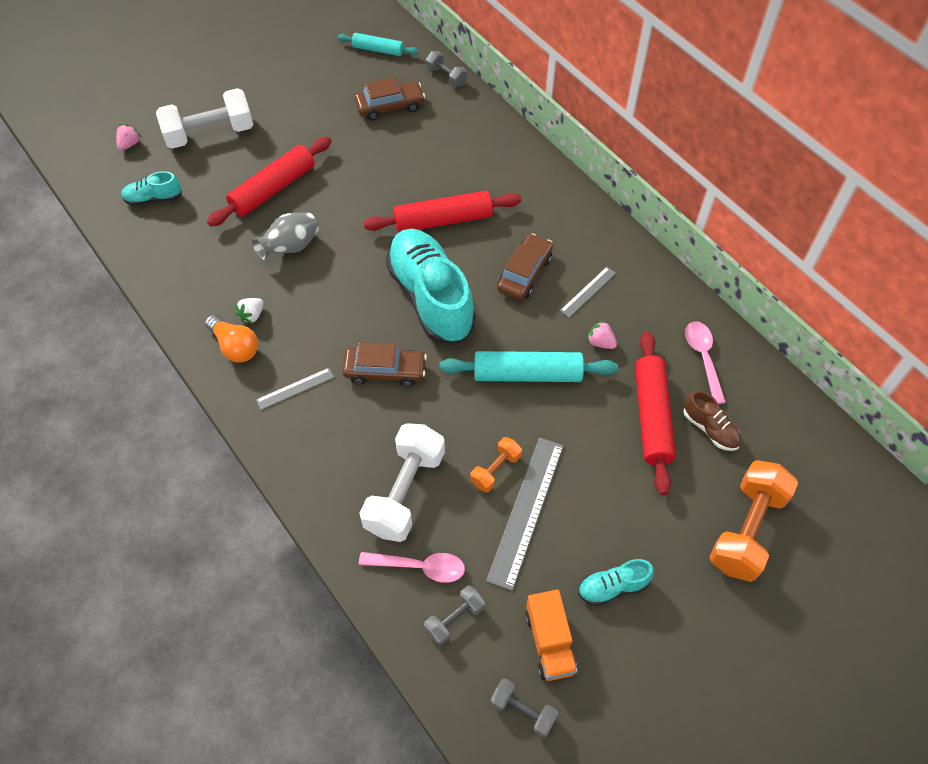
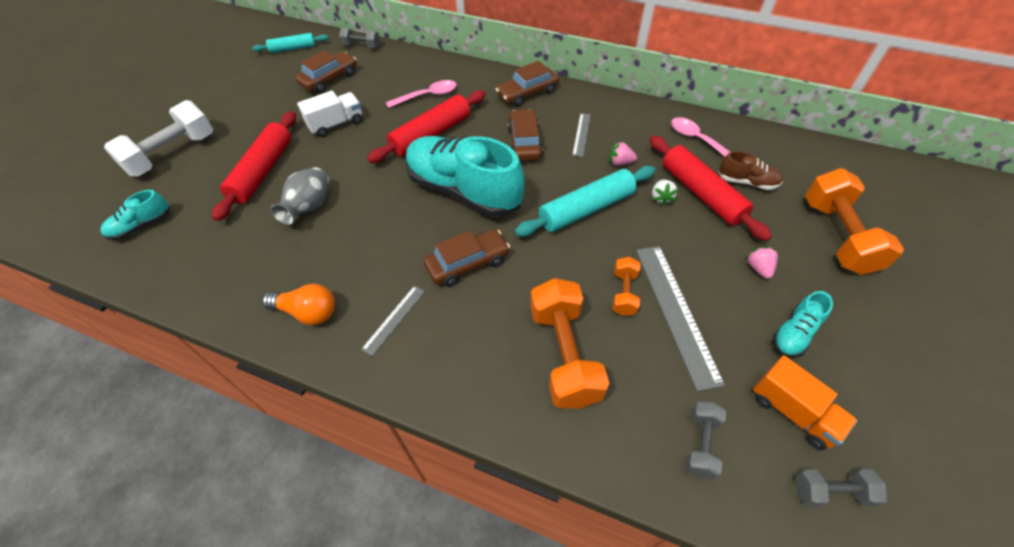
camera: 30 degrees left, 5 degrees down
pink strawberry [116,124,141,151] -> pink strawberry moved to [746,247,778,279]
white strawberry [235,298,264,324] -> white strawberry moved to [652,179,678,206]
white dumbbell [359,423,445,542] -> orange dumbbell [530,278,609,409]
pink spoon [359,552,465,583] -> pink spoon moved to [386,80,457,108]
none -> white truck [297,90,362,137]
none -> brown car [496,61,559,107]

